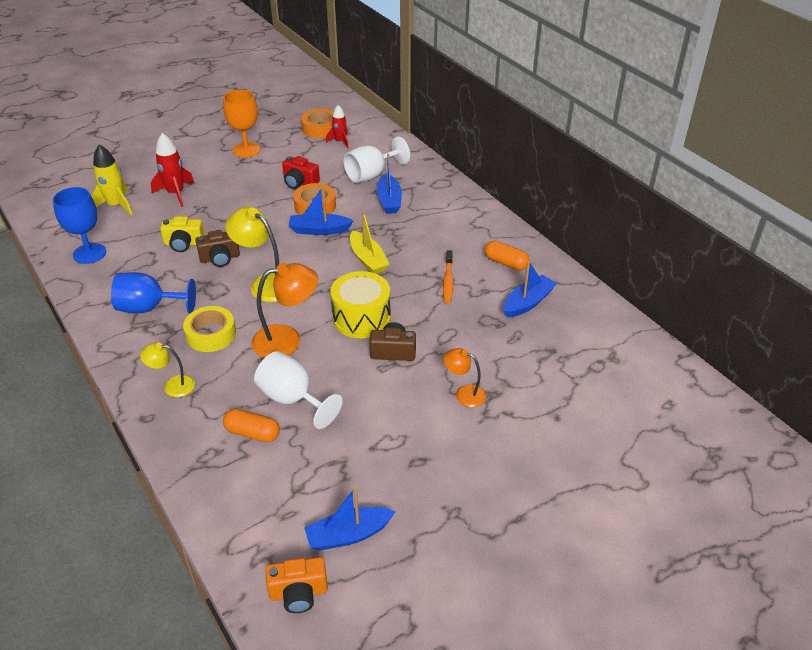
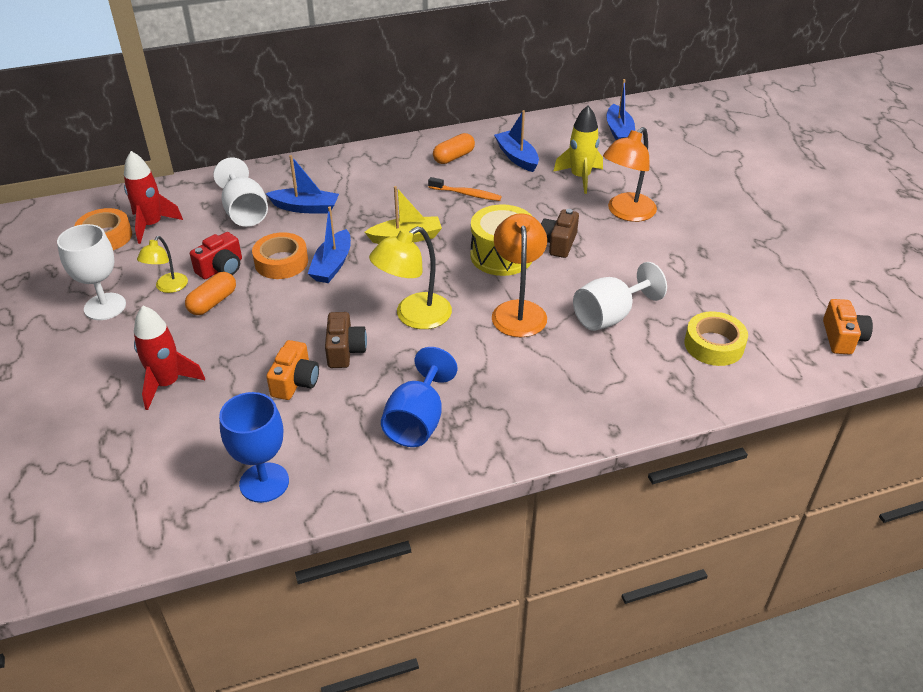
camera: 75 degrees left, 0 degrees up
yellow rocket [91,144,133,215] -> yellow rocket moved to [553,106,603,194]
yellow lamp [140,342,195,397] -> yellow lamp moved to [137,236,188,293]
yellow camera [160,216,205,252] -> orange camera [266,340,319,400]
yellow tape [183,306,236,352] -> yellow tape moved to [684,311,748,366]
orange goblet [223,90,260,158] -> white goblet [57,224,126,320]
orange capsule [223,409,280,442] -> orange capsule moved to [185,272,236,315]
blue boat [304,487,396,551] -> blue boat moved to [606,79,635,140]
red rocket [326,105,349,148] -> red rocket [124,151,183,244], size x1.55
orange lamp [444,348,486,407] -> orange lamp [603,127,657,222], size x1.71

